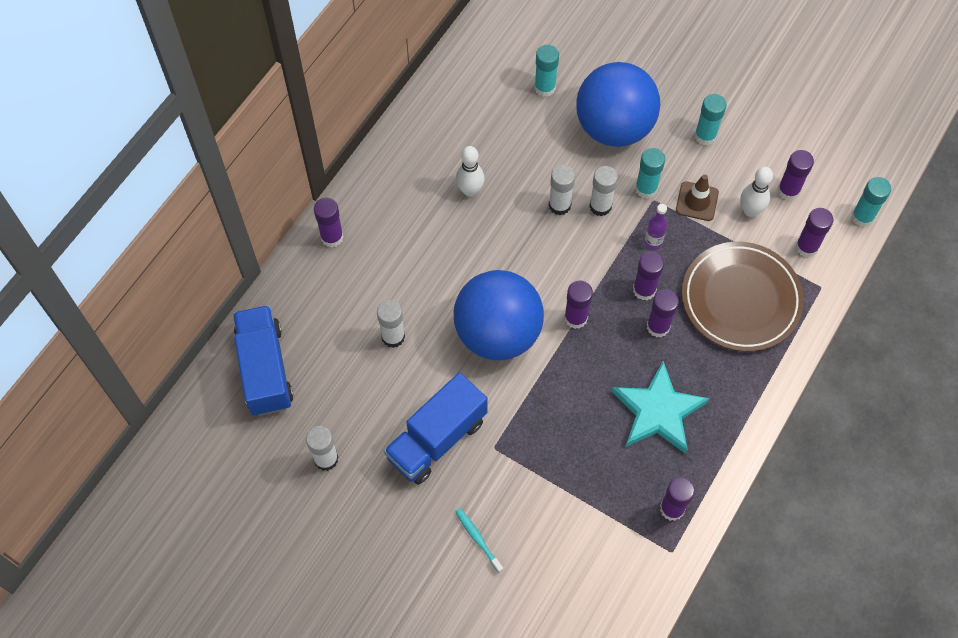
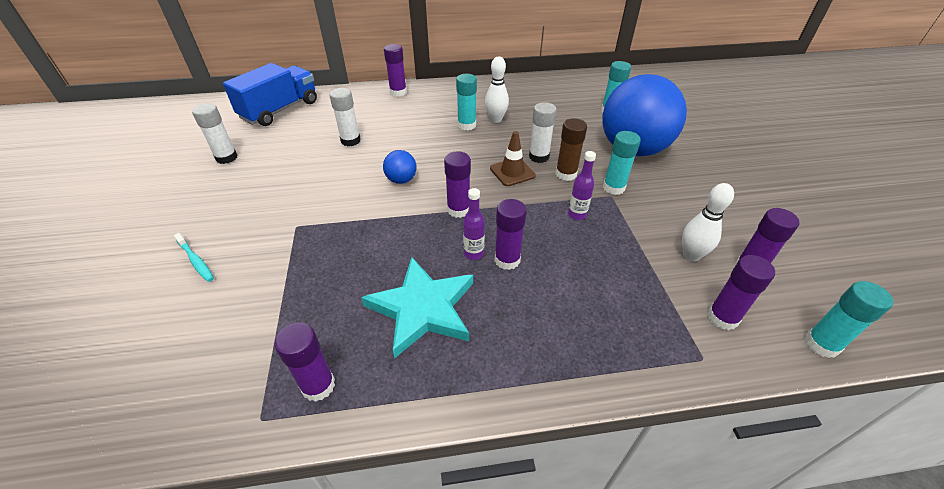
camera: 50 degrees right, 20 degrees down
blue truck [384,373,488,485] -> none
blue ball [454,270,544,360] -> blue ball [383,150,417,184], size x0.40
turquoise toothbrush [455,508,503,573] -> turquoise toothbrush turned 120 degrees clockwise [174,233,214,282]
white glue stick [589,166,618,216] -> brown glue stick [556,118,587,181]
purple glue stick [633,252,664,300] -> none
brown traffic cone [676,174,719,221] -> brown traffic cone moved to [490,131,536,186]
brown plate [682,242,804,352] -> none
turquoise glue stick [695,94,727,145] -> turquoise glue stick moved to [456,74,477,130]
none -> purple bottle [463,188,485,260]

